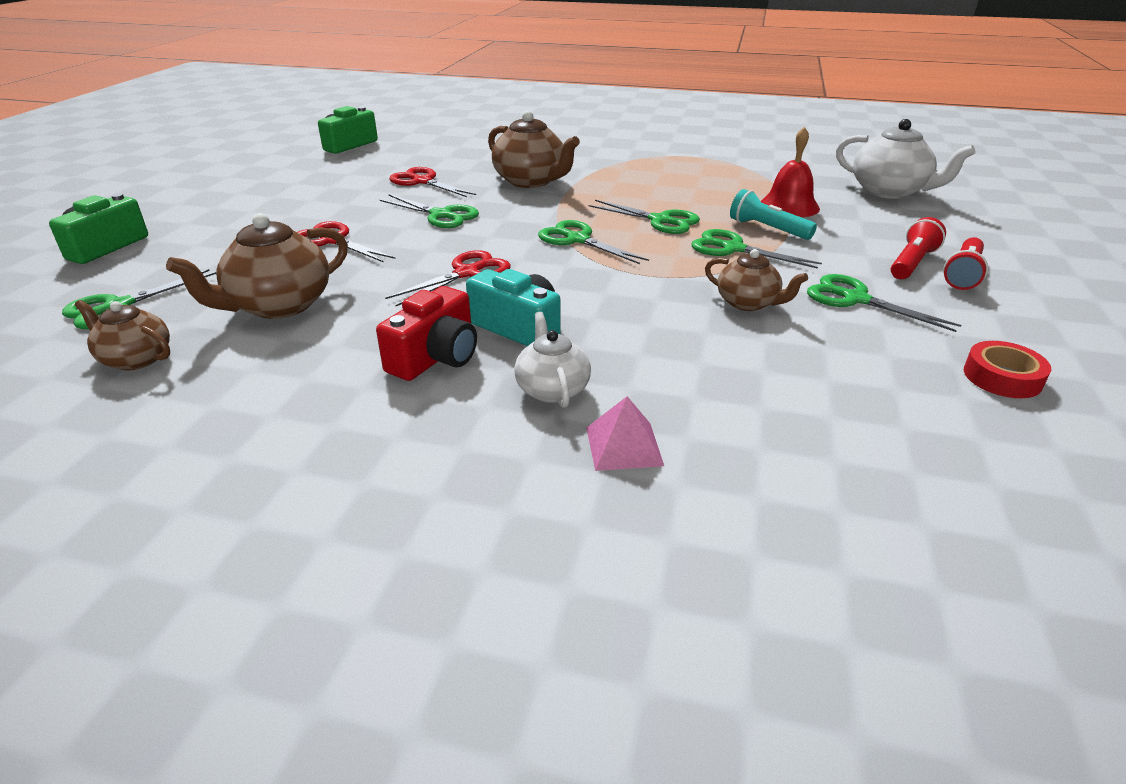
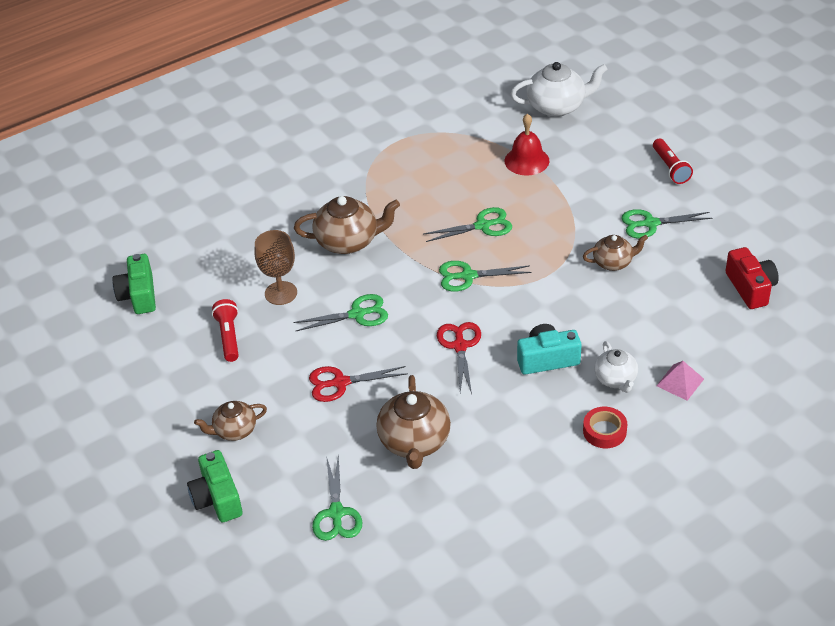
camera: 45 degrees left, 10 degrees up
brown teapot [74,300,170,370] -> brown teapot moved to [194,401,267,441]
red camera [376,286,477,381] -> red camera moved to [726,247,779,309]
red scissors [389,167,476,197] -> brown goblet [255,230,297,305]
white teapot [514,312,591,408] -> white teapot turned 135 degrees counterclockwise [595,341,638,393]
green scissors [691,229,822,269] -> none
turquoise flashlight [730,189,817,240] -> none
red flashlight [891,217,946,279] -> red flashlight moved to [212,299,239,362]
red tape [964,341,1051,398] -> red tape moved to [583,407,627,448]

